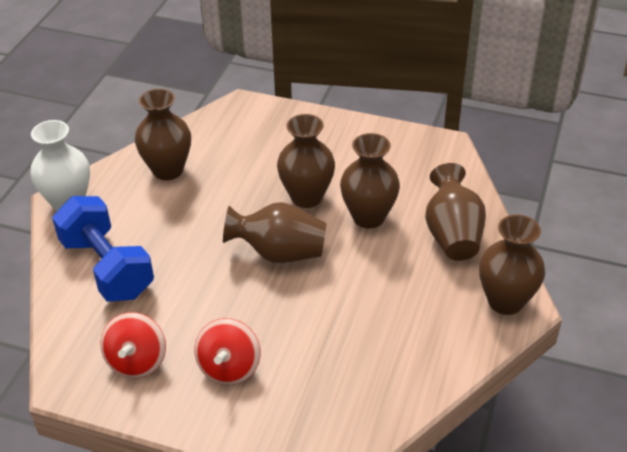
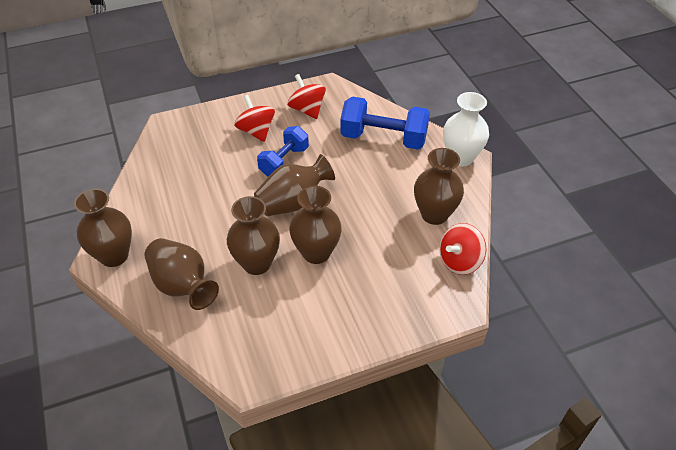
camera: 140 degrees right, 5 degrees up
none -> blue dumbbell [257,126,309,177]
none -> red spinning top [439,223,487,275]

